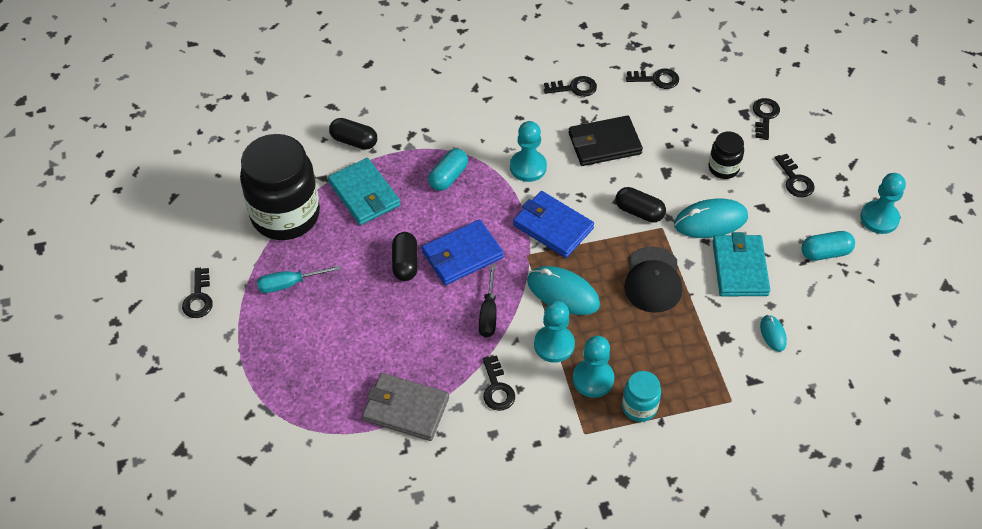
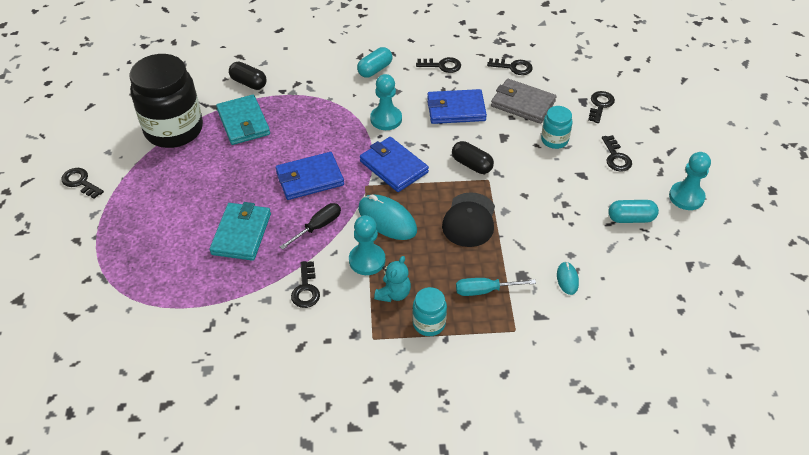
camera: 10 degrees right, 5 degrees down
black key [182,268,213,318] -> black key turned 120 degrees clockwise [61,168,104,199]
turquoise screwdriver [257,265,341,293] -> turquoise screwdriver moved to [456,278,536,296]
grey wallet [362,373,449,441] -> grey wallet moved to [491,79,557,124]
black capsule [392,232,418,281] -> none
turquoise capsule [428,149,468,191] -> turquoise capsule moved to [357,47,392,78]
black screwdriver [479,264,496,338] -> black screwdriver turned 150 degrees counterclockwise [280,203,341,250]
black wallet [569,115,643,166] -> blue wallet [427,89,487,124]
turquoise pawn [573,336,614,398] -> turquoise teddy bear [374,256,411,302]
turquoise mouse [674,199,748,238] -> none
black jar [708,131,744,179] -> turquoise jar [541,106,572,149]
turquoise wallet [712,232,770,296] -> turquoise wallet moved to [209,202,271,261]

